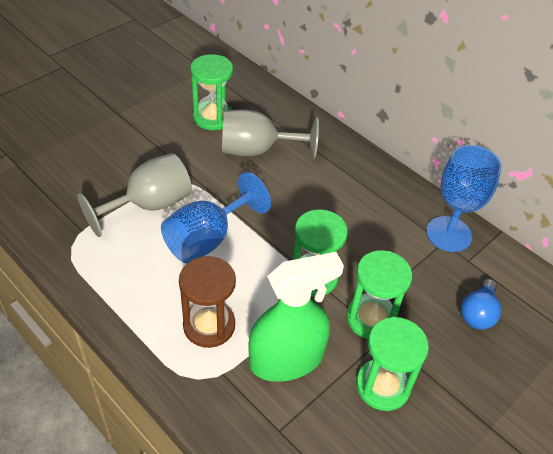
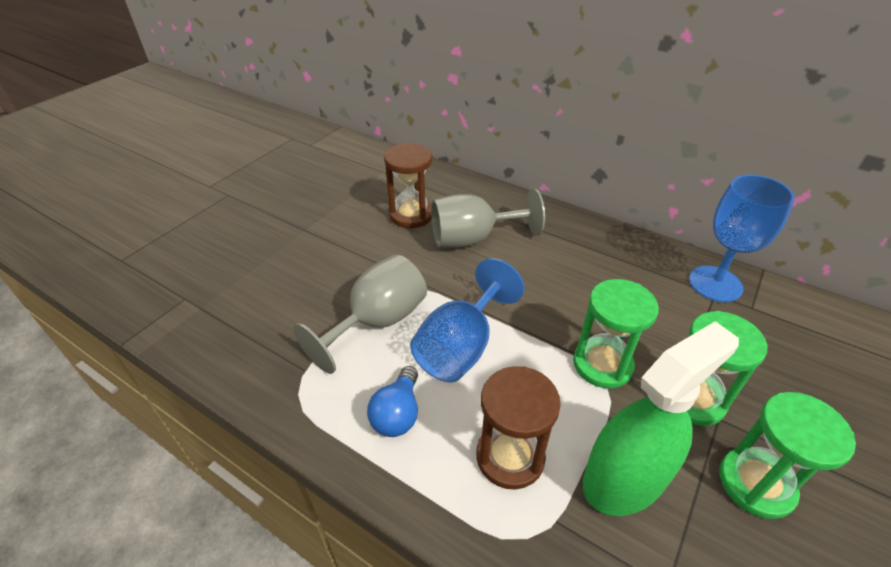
camera: 10 degrees left, 5 degrees down
green hourglass [191,54,233,130] -> brown hourglass [384,143,432,228]
blue light bulb [461,279,501,330] -> blue light bulb moved to [367,366,418,437]

